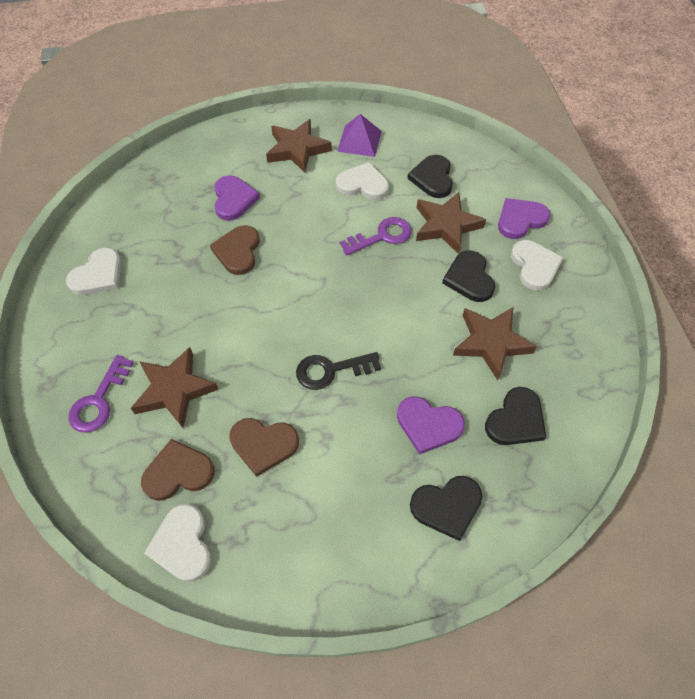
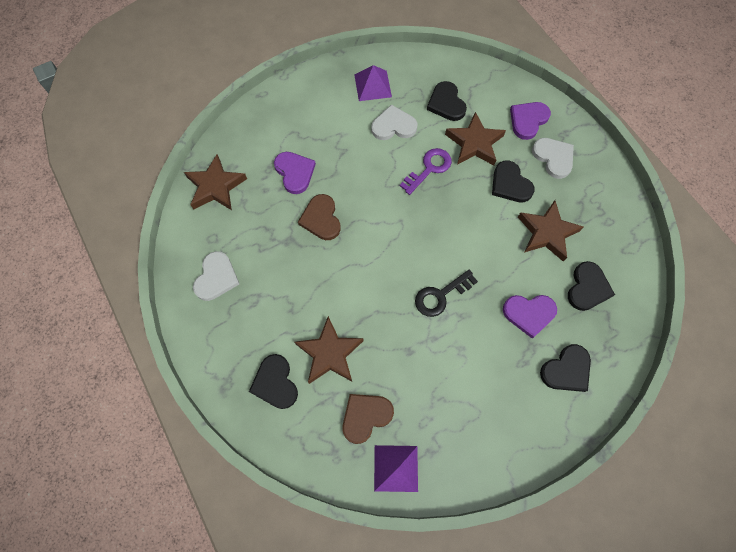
camera: 20 degrees left, 10 degrees up
purple key [68,355,134,433] -> black heart [249,354,298,409]
white heart [144,504,211,582] -> purple pyramid [374,445,418,492]
brown heart [229,418,299,477] -> none
brown star [266,119,332,173] -> brown star moved to [184,154,247,210]

